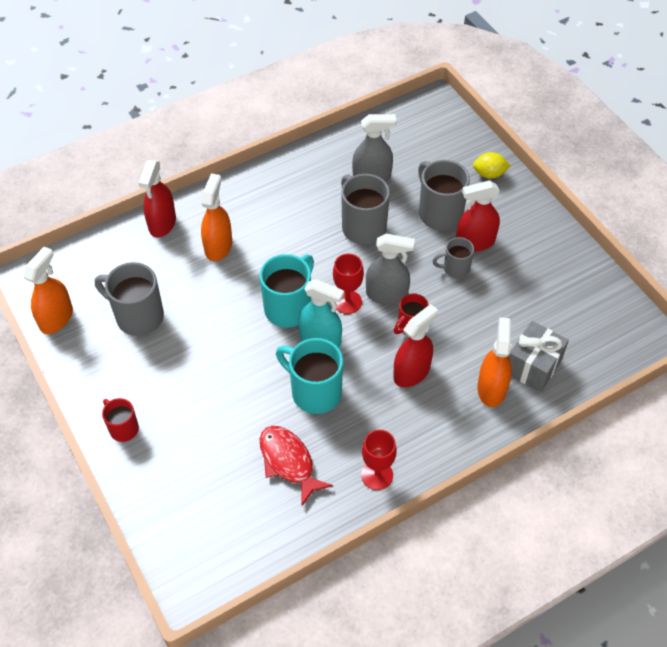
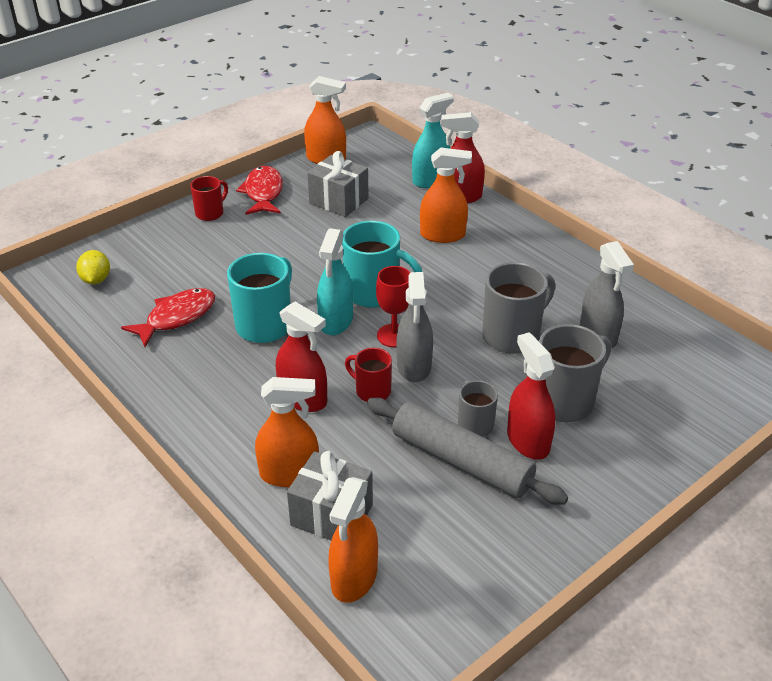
camera: 80 degrees right, 15 degrees down
grey mug [95,262,164,336] -> grey gift [307,151,368,217]
red goblet [361,430,397,490] -> none
yellow lemon [473,152,510,179] -> yellow lemon moved to [76,250,110,284]
none -> red fish [236,166,283,215]
none -> orange spray bottle [328,477,378,603]
none -> grey rolling pin [367,398,568,505]
none -> turquoise spray bottle [412,93,454,188]

